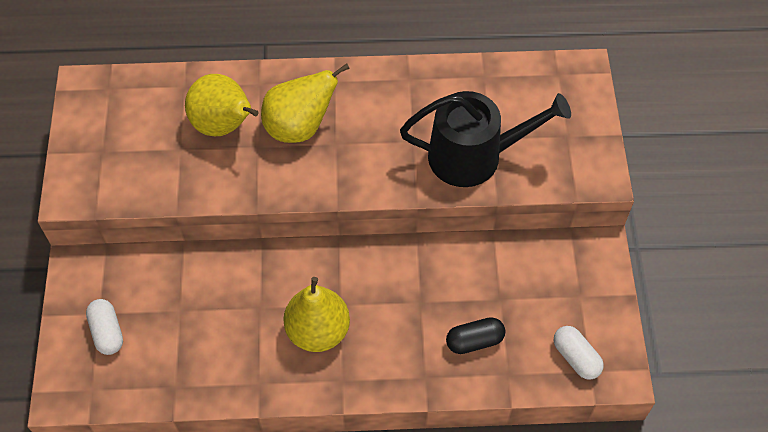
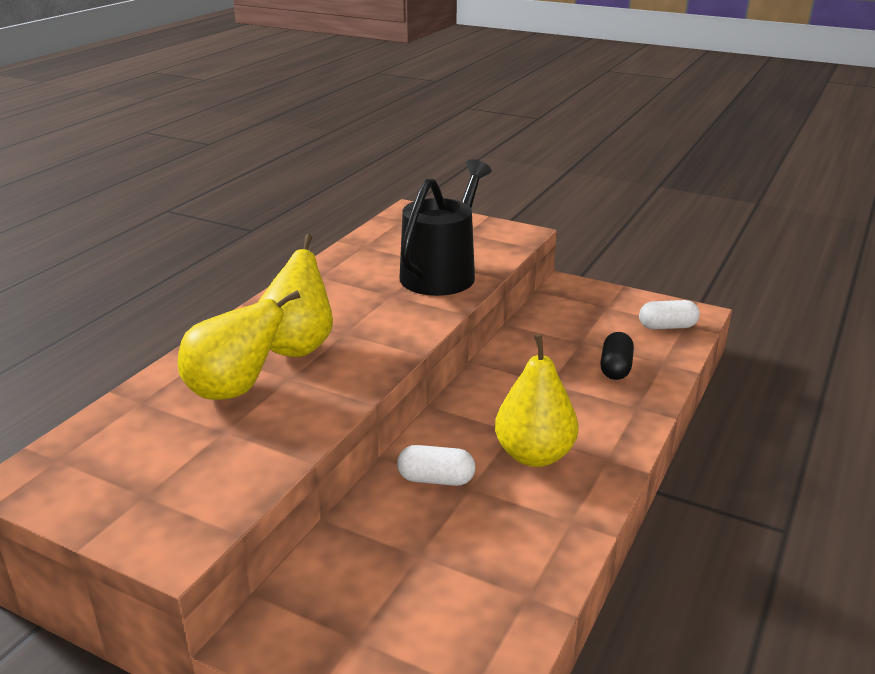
camera: 60 degrees left, 30 degrees down
white capsule [86,299,123,355] -> white capsule moved to [397,445,475,486]

